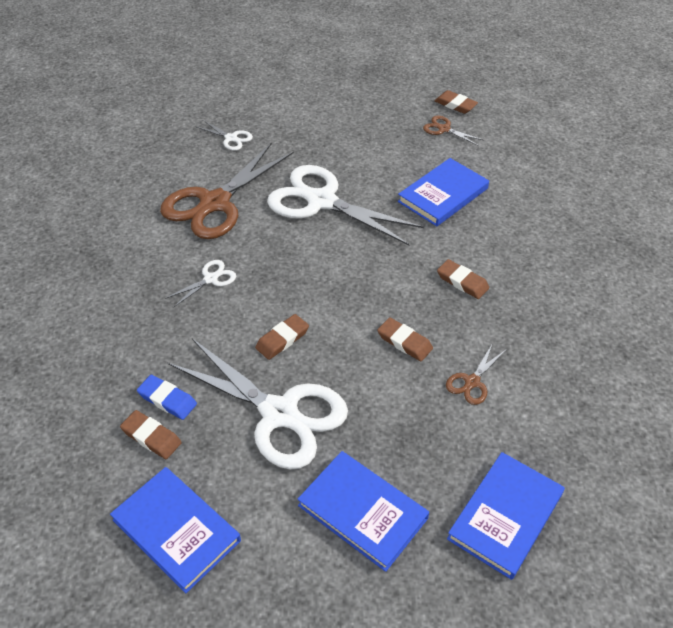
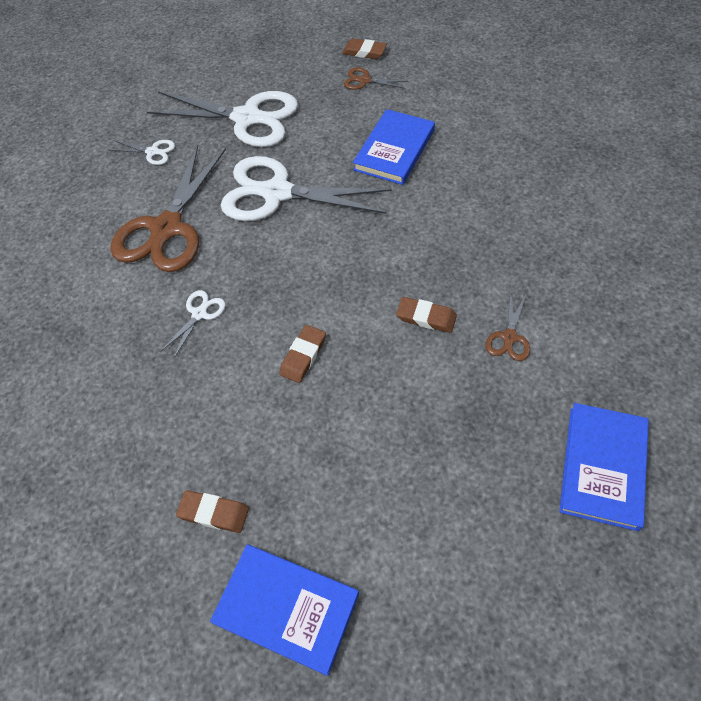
camera: 15 degrees left, 10 degrees up
blue eraser [137,375,197,420] -> none
white scissors [168,338,348,470] -> white scissors moved to [147,91,298,147]
blue book [298,451,429,572] -> none
brown eraser [437,259,489,299] -> none

